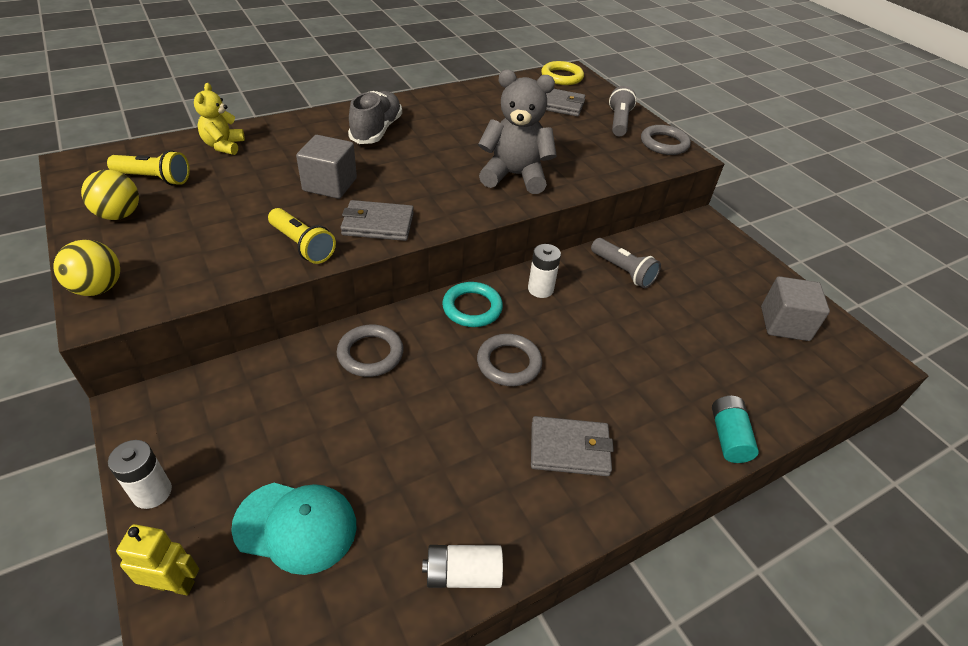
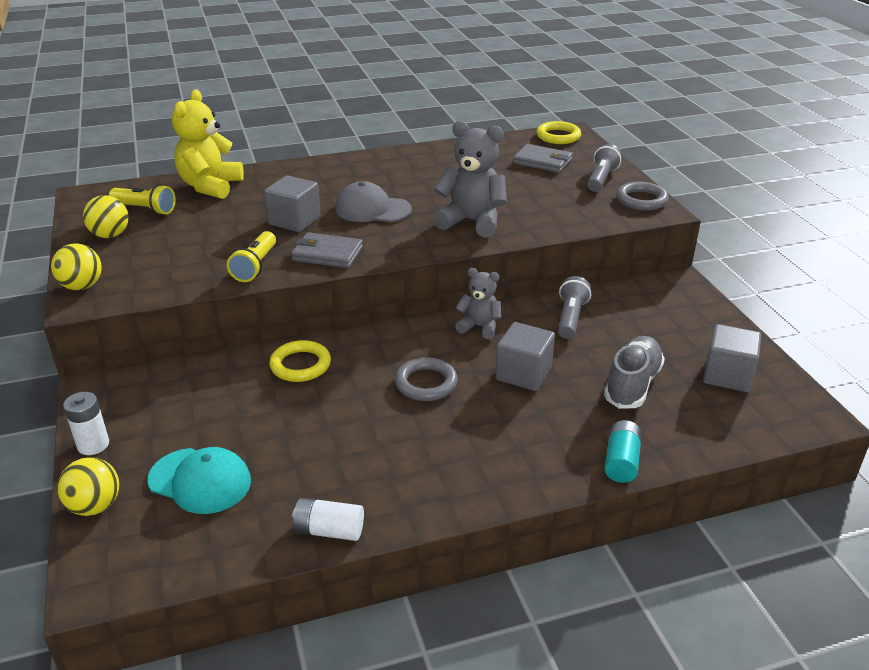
camera: 15 degrees right, 10 degrees down
yellow robot [116,524,199,595] -> yellow ball [57,457,119,516]
yellow teddy bear [194,83,245,155] -> yellow teddy bear [172,90,244,199], size x1.69
yellow flashlight [268,208,336,264] -> yellow flashlight turned 45 degrees clockwise [227,231,276,282]
grey ring [337,325,404,377] -> yellow ring [269,340,331,382]
grey shoe [348,91,402,144] -> grey shoe moved to [604,336,665,409]
turquoise ring [442,282,503,327] -> none
white battery [528,244,561,298] -> grey teddy bear [455,268,502,339]
grey wallet [531,416,614,476] -> none
grey flashlight [591,238,661,288] -> grey flashlight turned 135 degrees counterclockwise [558,276,591,339]
none -> grey cap [335,181,412,222]
none -> grey cube [496,322,555,391]

